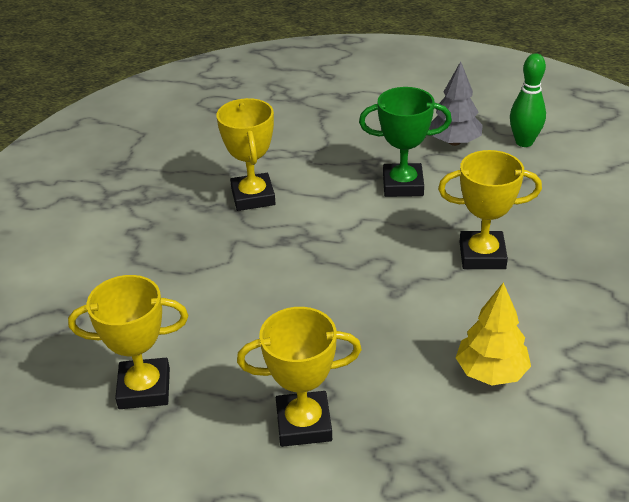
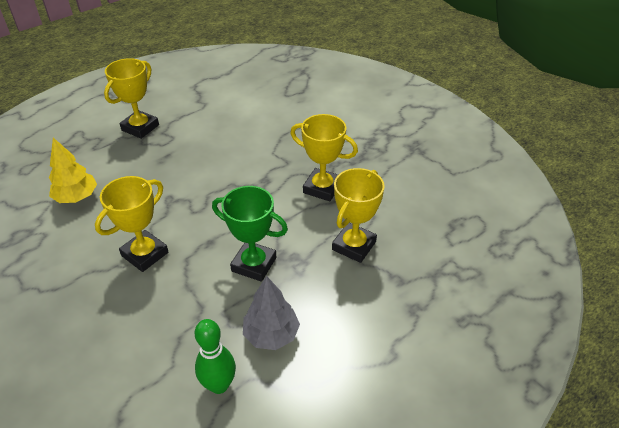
camera: 125 degrees right, 5 degrees up
yellow trophy [68,275,188,409] -> yellow trophy moved to [332,168,385,263]
green trophy [359,87,452,197] -> green trophy turned 75 degrees clockwise [212,186,288,282]

